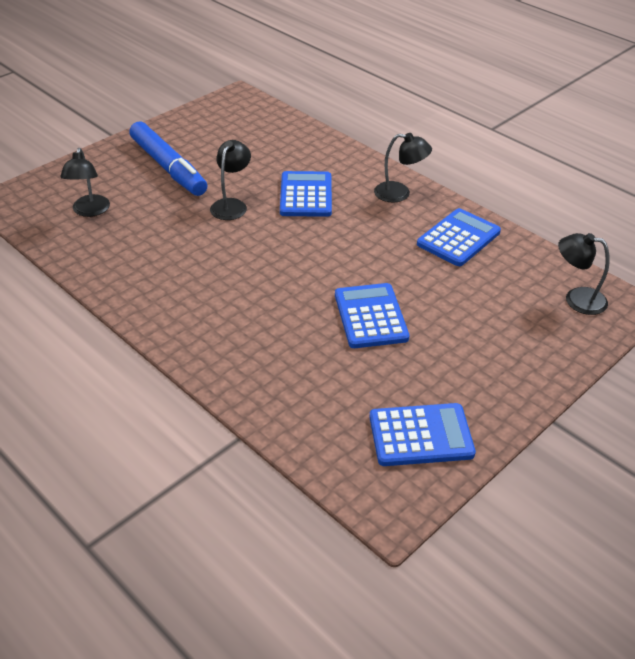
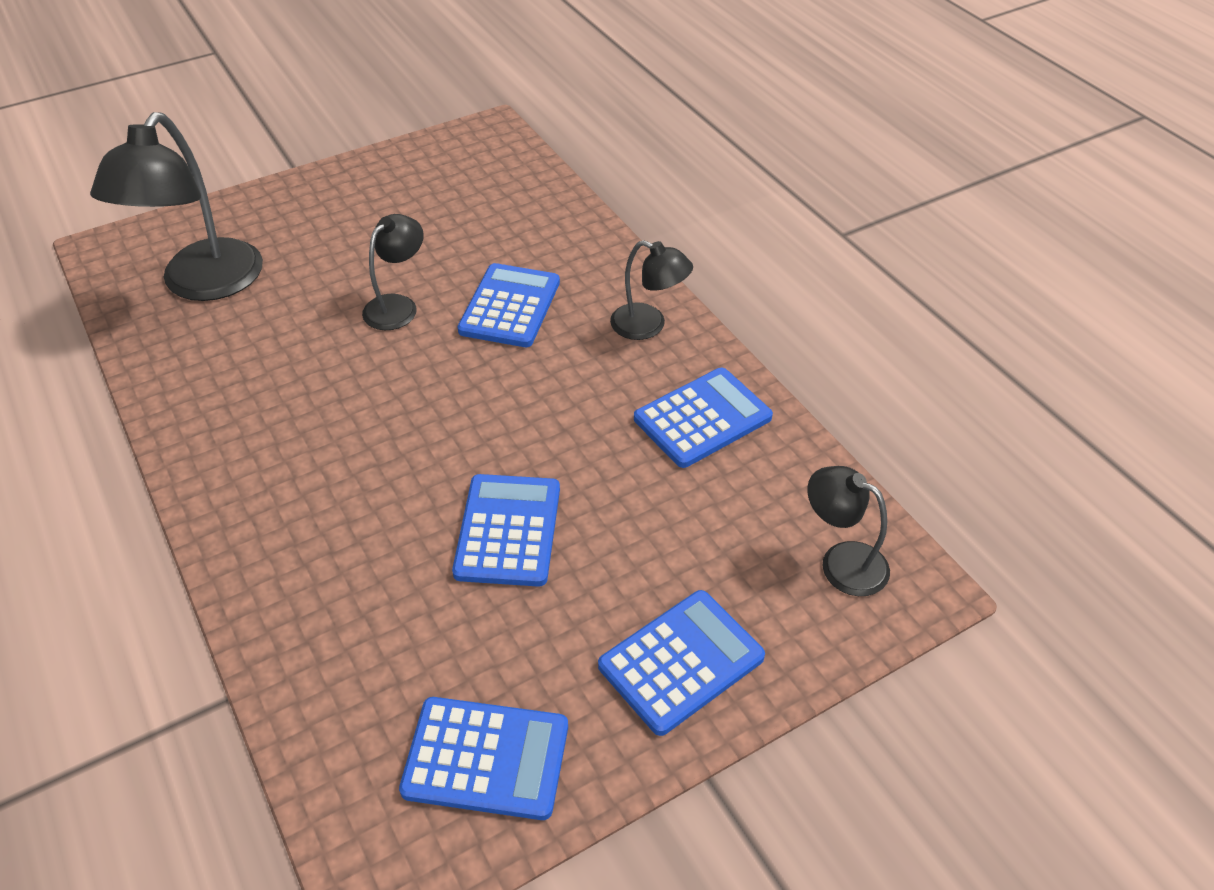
camera: 15 degrees right, 5 degrees up
black lamp [60,148,110,217] -> black lamp [90,112,263,301], size x1.85
blue marker [129,121,208,196] -> none
none -> blue calculator [598,590,765,736]

